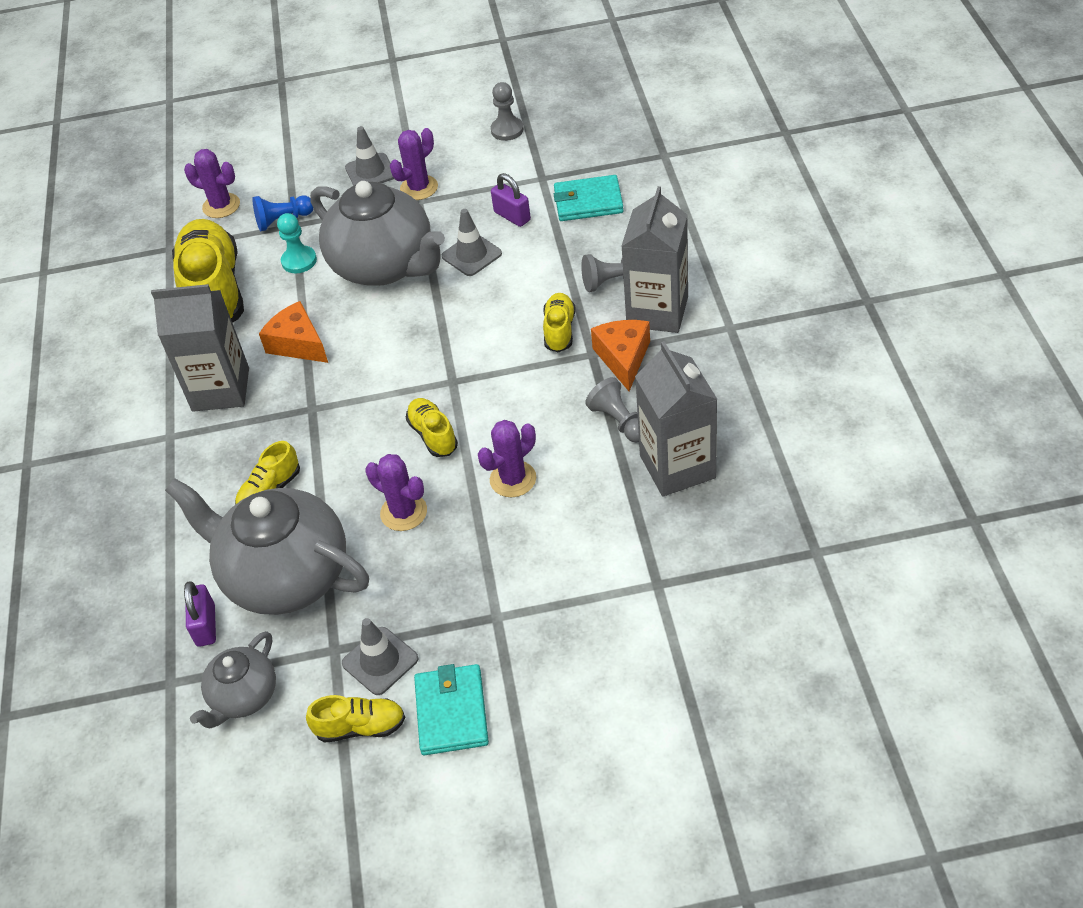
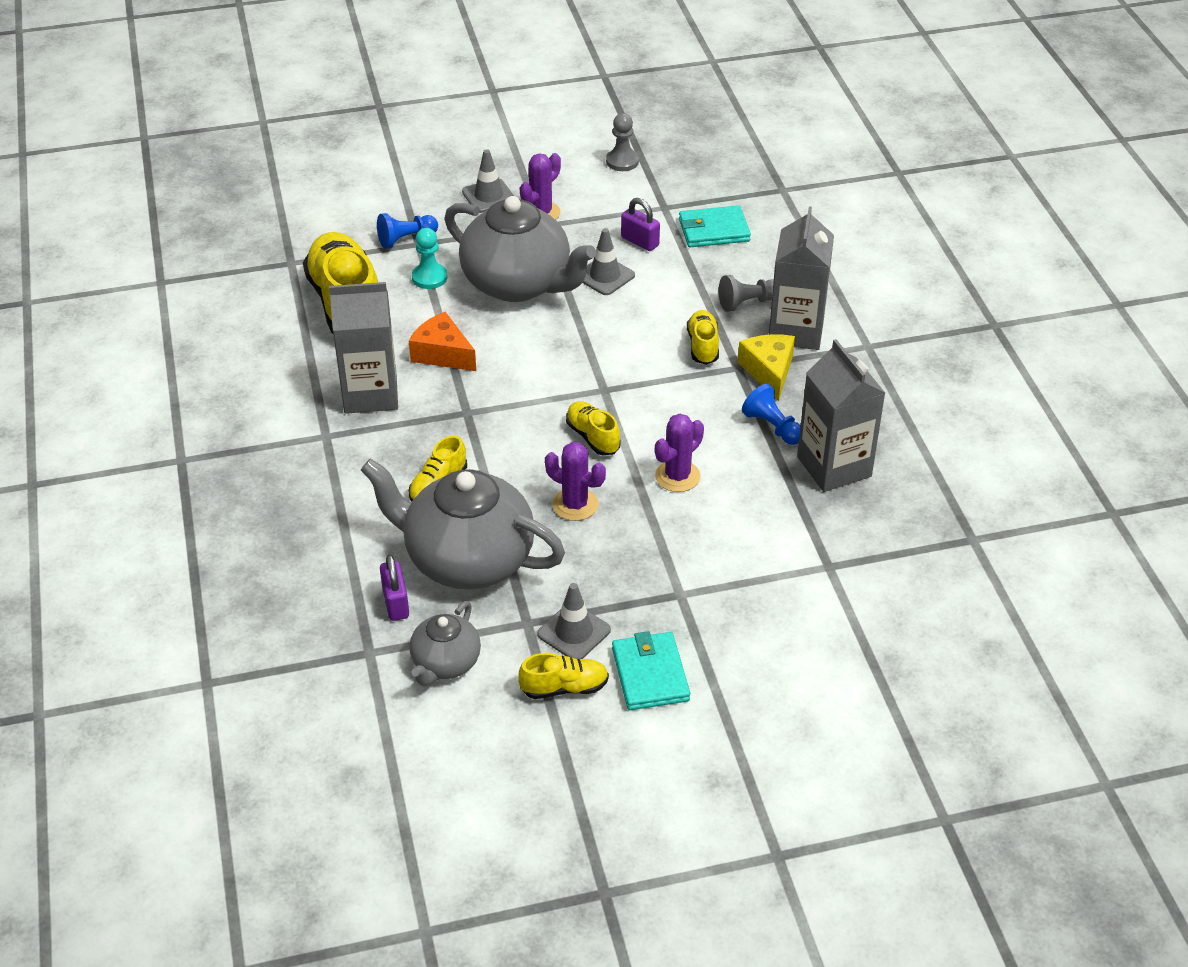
camera: 10 degrees left, 5 degrees down
purple cactus [184,149,240,218] -> none
grey pawn [585,377,639,442] -> blue pawn [742,384,801,445]
orange cheese [591,320,650,391] -> yellow cheese [738,334,795,401]

